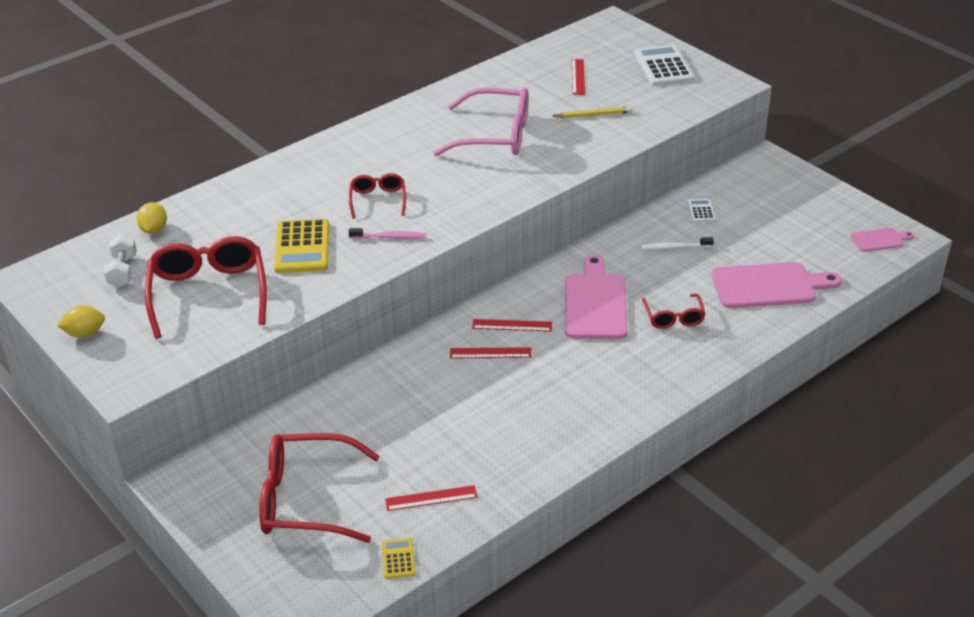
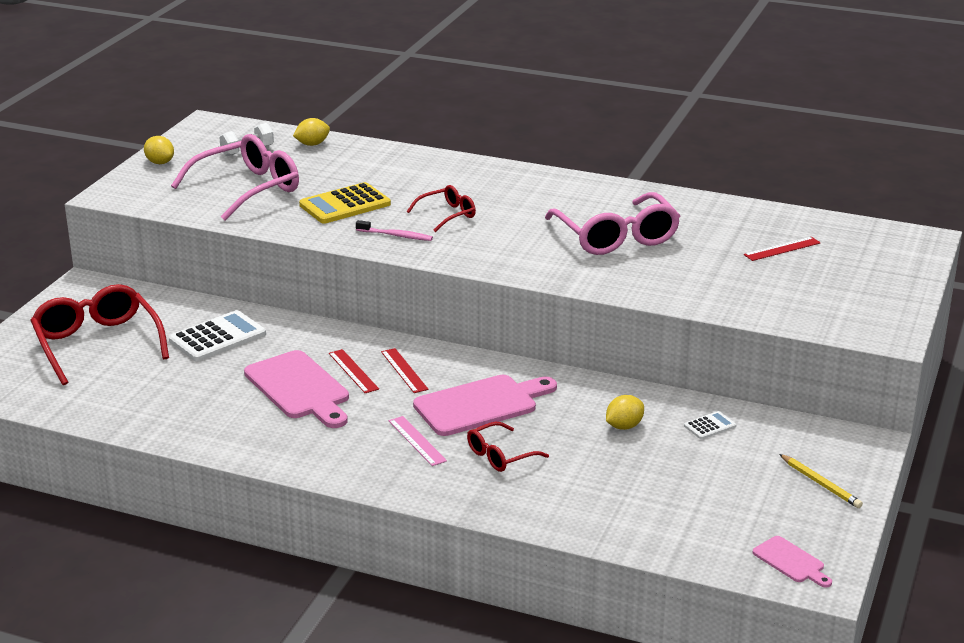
camera: 60 degrees right, 10 degrees down
red glasses [145,236,267,339] -> pink glasses [171,134,299,221]
pink toothbrush [348,228,426,239] -> pink toothbrush turned 45 degrees counterclockwise [356,220,433,241]
yellow calculator [382,538,416,579] -> none
red ruler [385,485,477,511] -> none
yellow pencil [553,106,632,118] -> yellow pencil moved to [779,454,863,508]
white calculator [634,45,694,86] -> white calculator moved to [169,310,266,362]
white toothbrush [641,237,714,250] -> yellow lemon [606,395,644,430]
pink cutting board [712,262,842,308] -> pink cutting board moved to [244,350,349,428]
none -> pink ruler [389,416,447,466]

